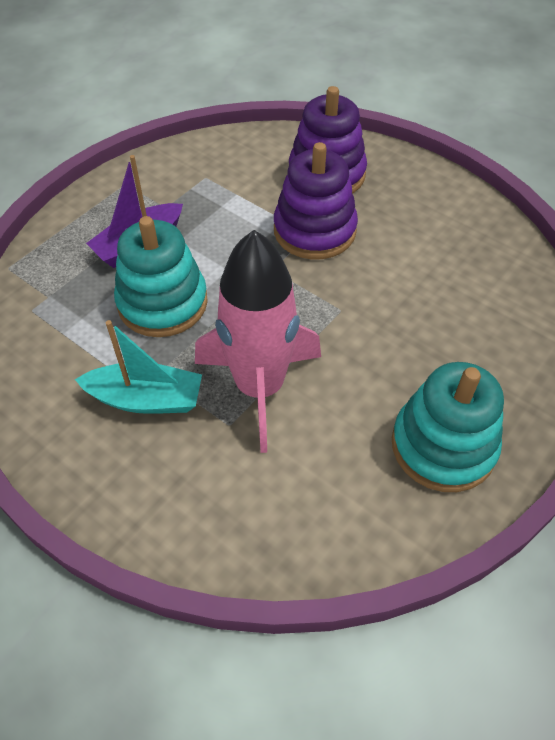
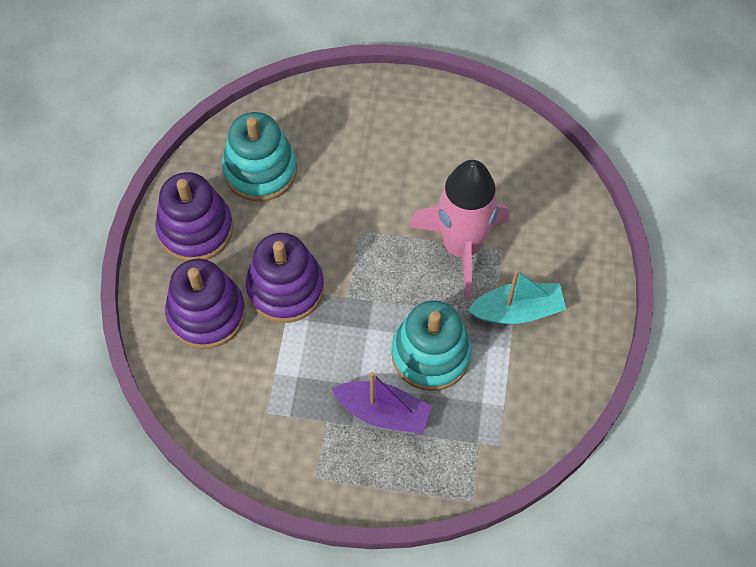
camera: 120 degrees left, 10 degrees up
turquoise boat [75,320,202,414] -> turquoise boat turned 105 degrees clockwise [467,270,566,324]
turquoise stacking toy [392,362,504,492] -> turquoise stacking toy moved to [222,112,297,202]
none -> purple stacking toy [155,172,233,262]

